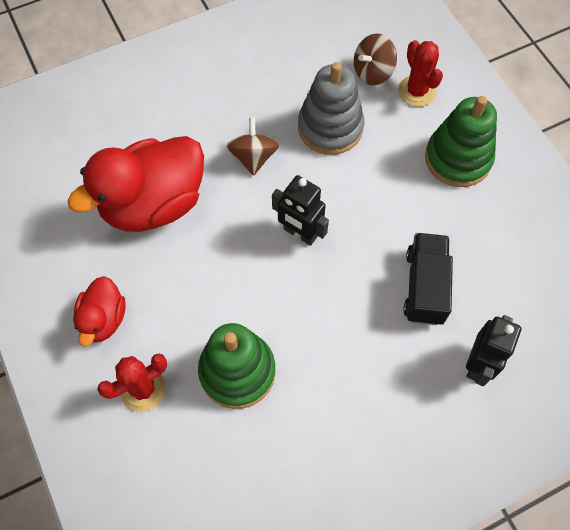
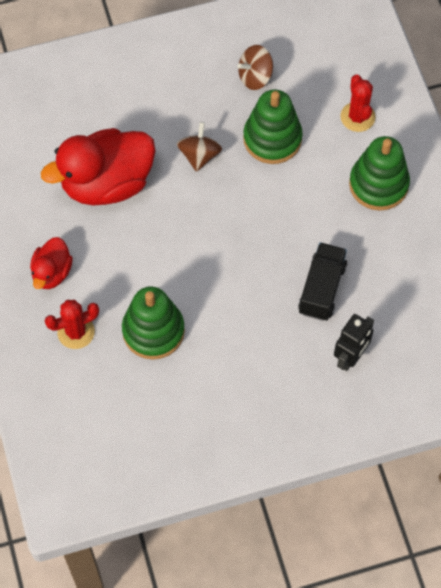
camera: 10 degrees right, 0 degrees up
black robot [272,175,329,246] -> none
grey stacking toy [298,62,364,155] -> green stacking toy [243,90,303,164]
brown spinning top [354,34,397,85] -> brown spinning top moved to [238,45,273,90]

